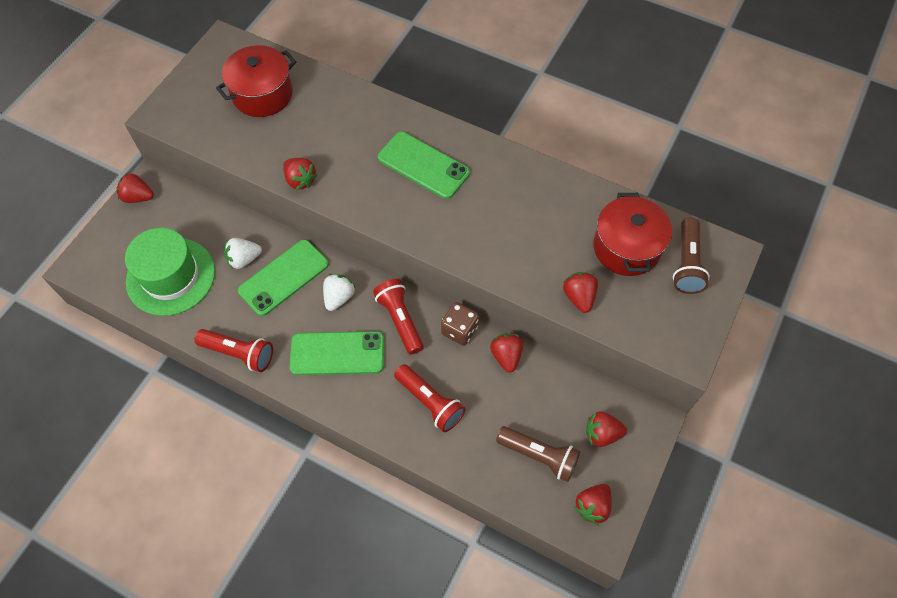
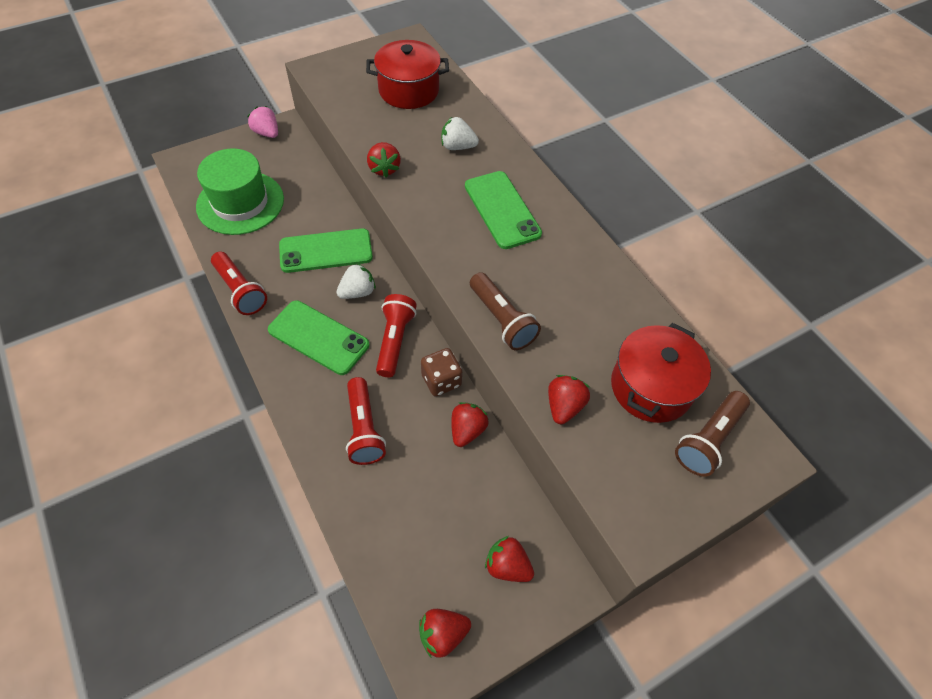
camera: 30 degrees right, 5 degrees down
red strawberry [116,172,154,203] -> pink strawberry [247,106,278,138]
white strawberry [224,238,262,269] -> white strawberry moved to [441,116,479,150]
brown flashlight [496,426,580,482] -> brown flashlight moved to [470,272,541,350]

